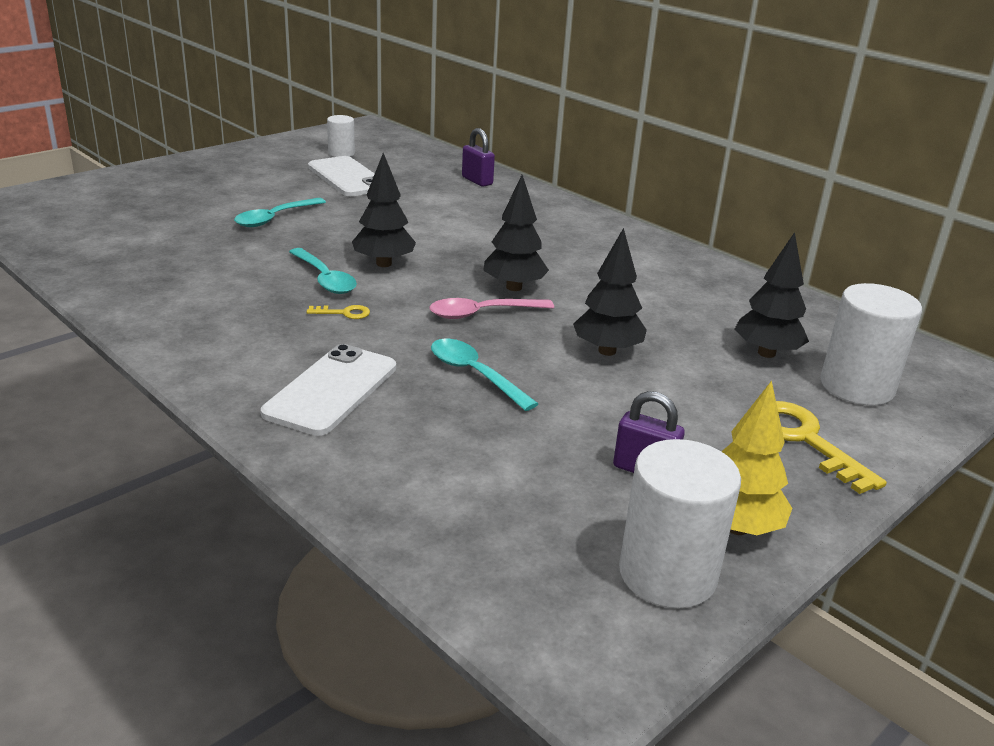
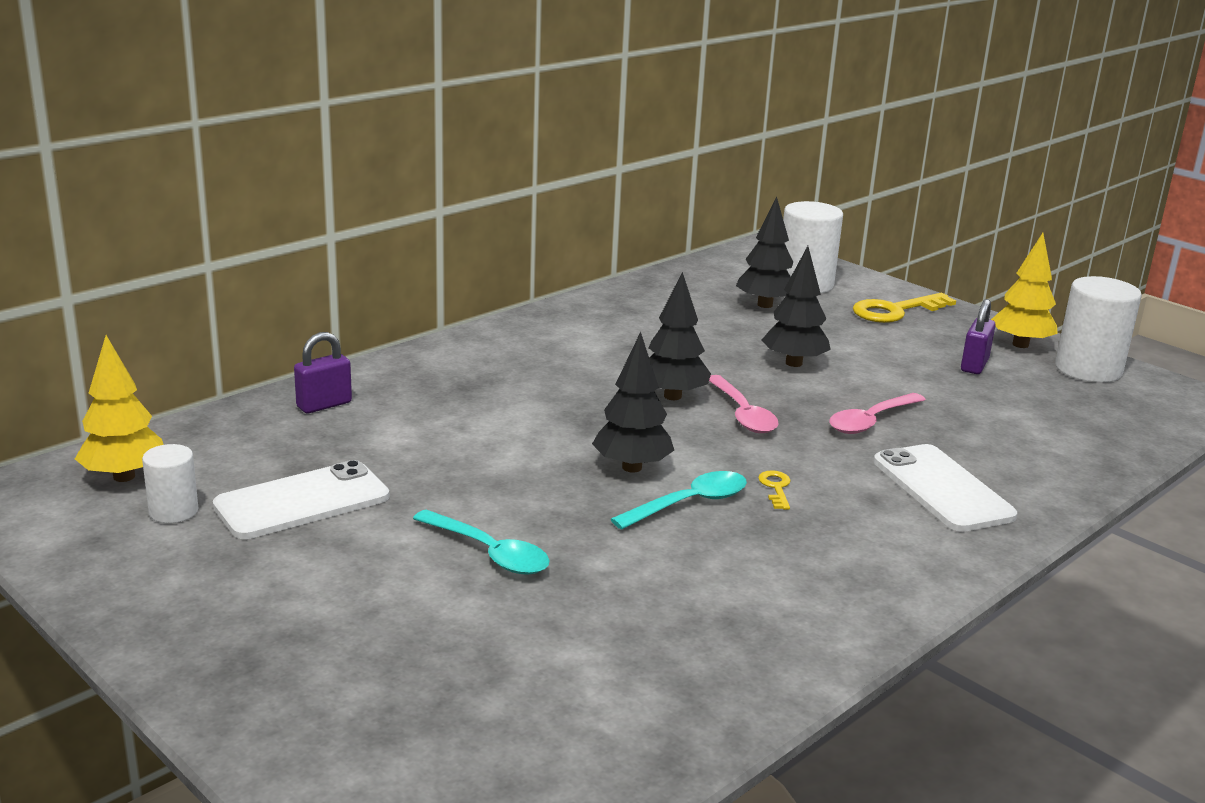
camera: 90 degrees left, 5 degrees down
white phone [261,344,396,436] -> white phone turned 45 degrees clockwise [874,444,1017,532]
turquoise spoon [431,339,538,411] -> pink spoon [829,393,926,434]
none -> yellow tree [75,335,164,482]

